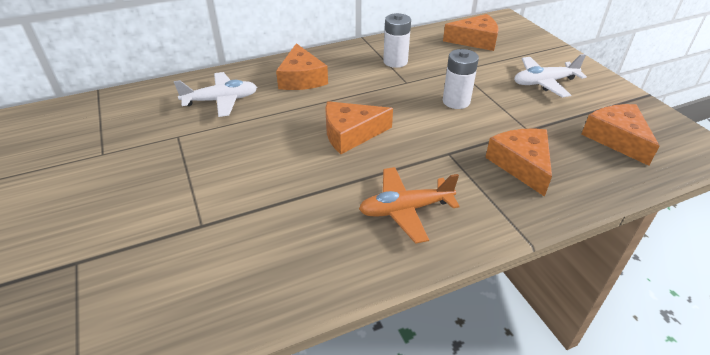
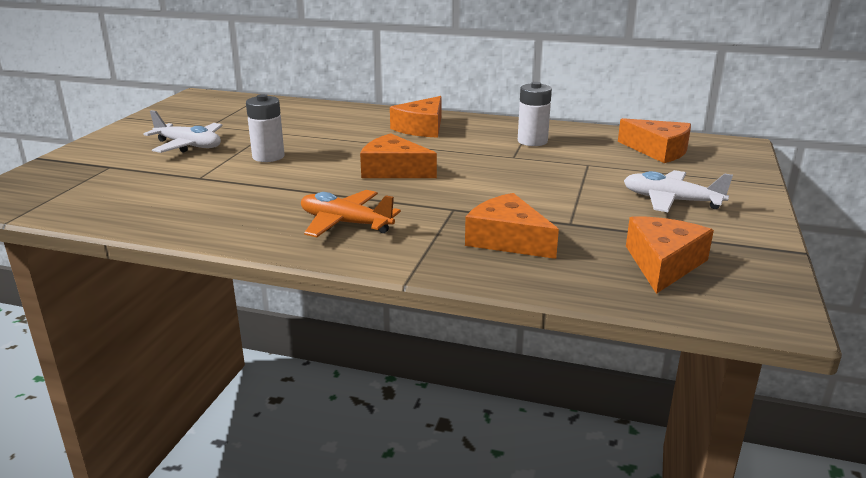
camera: 40 degrees right, 15 degrees down
white plane [174,72,257,117] -> white plane moved to [144,110,223,153]
white battery [443,49,479,109] -> white battery moved to [246,94,284,162]
orange cheese [485,128,552,197] -> orange cheese turned 75 degrees counterclockwise [465,193,559,259]

